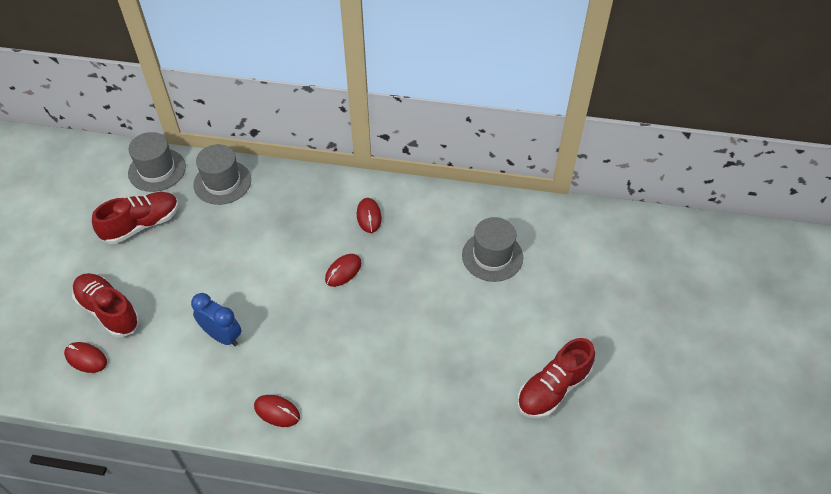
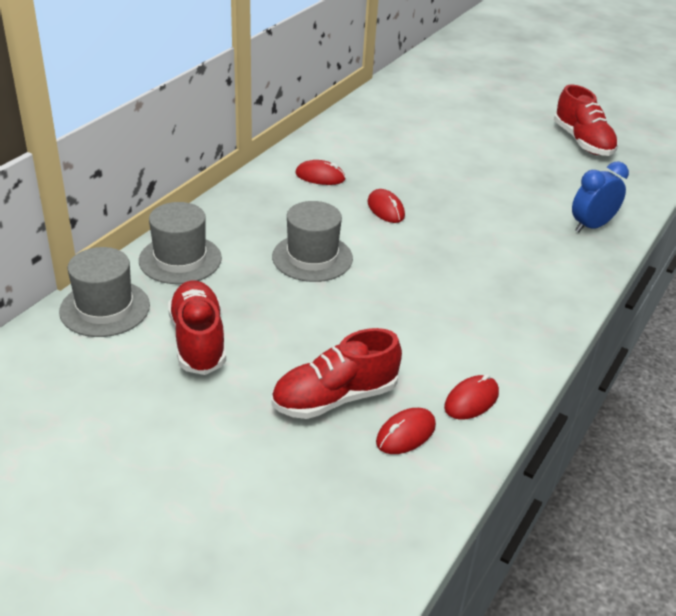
camera: 70 degrees left, 15 degrees down
blue clock [191,293,241,346] -> blue clock moved to [572,161,629,232]
red mouse [254,395,300,427] -> red mouse moved to [444,374,499,420]
grey hat [462,217,523,282] -> grey hat moved to [272,201,353,282]

